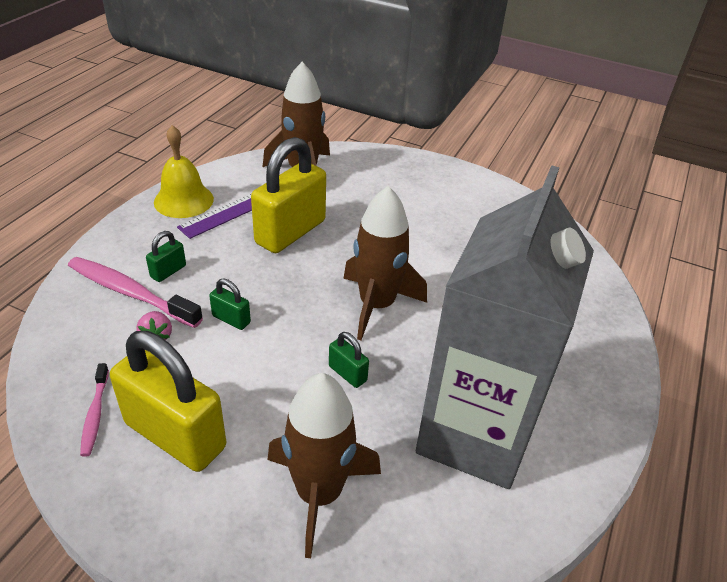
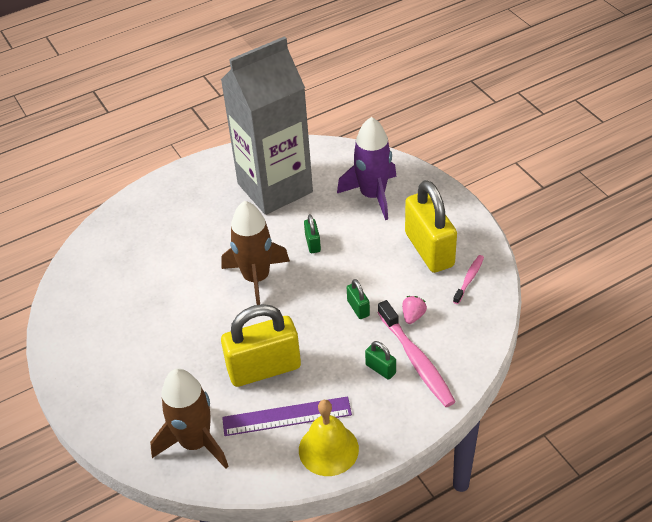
camera: 140 degrees left, 5 degrees up
green padlock [146,231,186,282] -> green padlock turned 60 degrees clockwise [365,341,396,380]
brown rocket [267,373,381,558] -> purple rocket [337,117,396,220]

